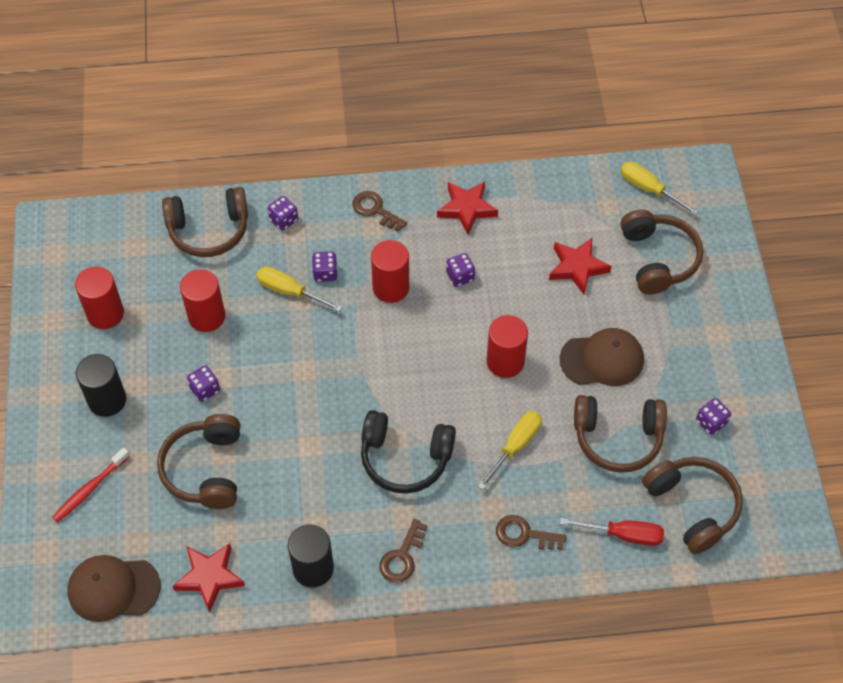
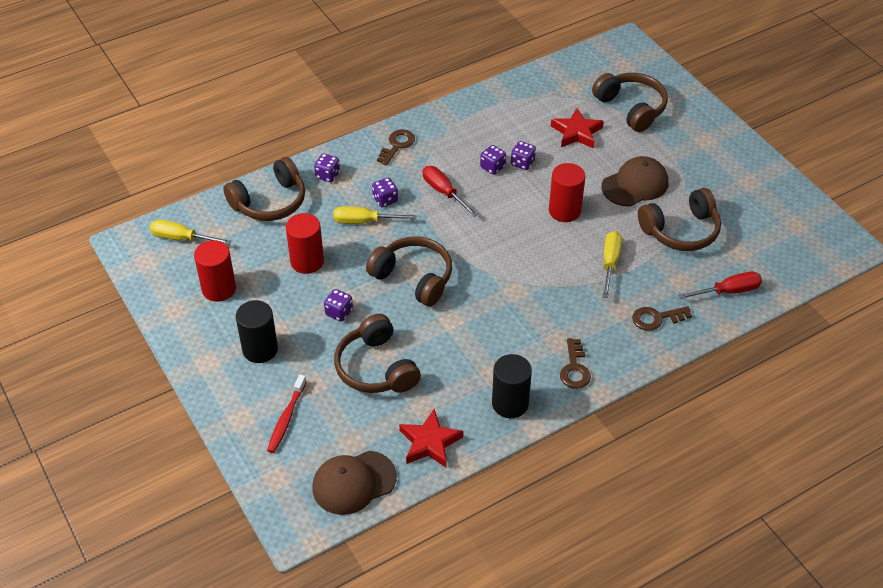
camera: 25 degrees left, 10 degrees down
brown key [352,191,407,232] -> brown key turned 105 degrees clockwise [377,129,415,165]
black headphones [361,410,456,494] -> none
red cylinder [371,240,409,303] -> red screwdriver [423,166,478,217]
red star [437,182,498,235] -> none
yellow screwdriver [621,162,699,215] -> yellow screwdriver moved to [150,220,231,245]
brown headphones [642,457,743,554] -> brown headphones moved to [366,236,452,307]
purple dice [696,398,731,435] -> purple dice moved to [511,141,536,170]

